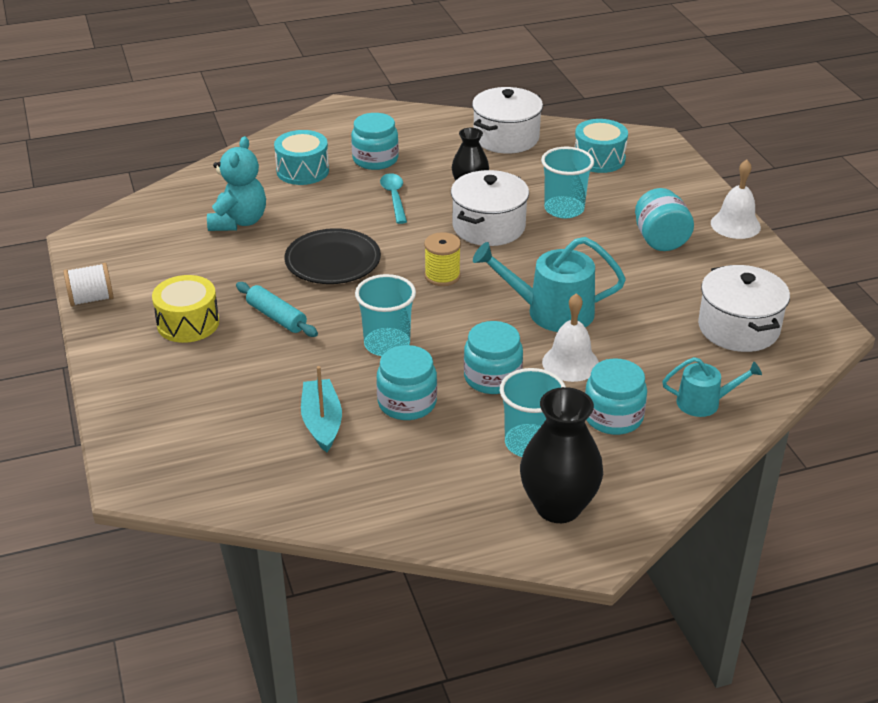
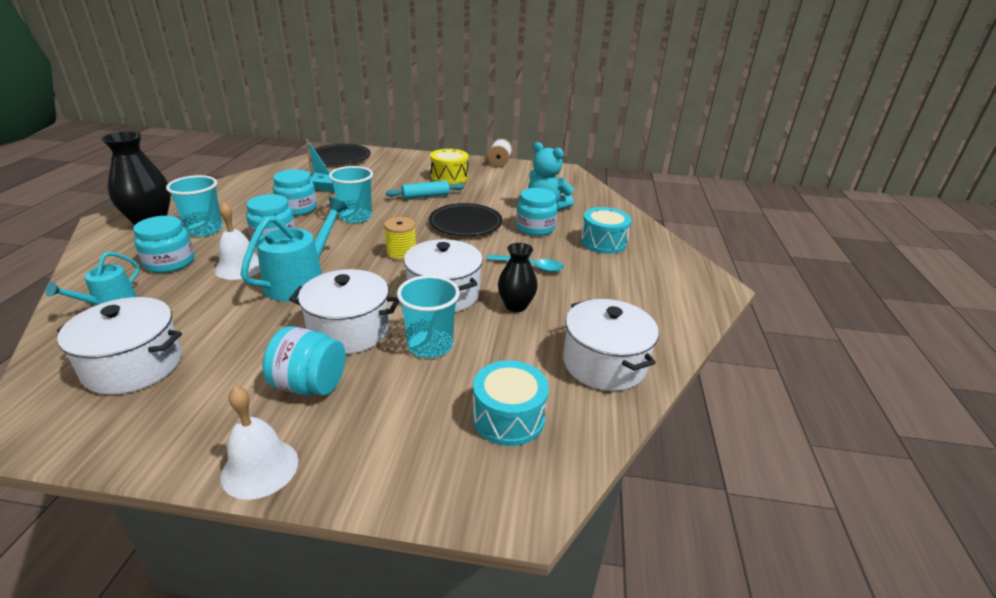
camera: 115 degrees right, 5 degrees down
turquoise jar [351,113,399,170] -> turquoise jar moved to [516,188,558,236]
none -> white pot [289,269,399,354]
none -> black plate [314,144,371,164]

